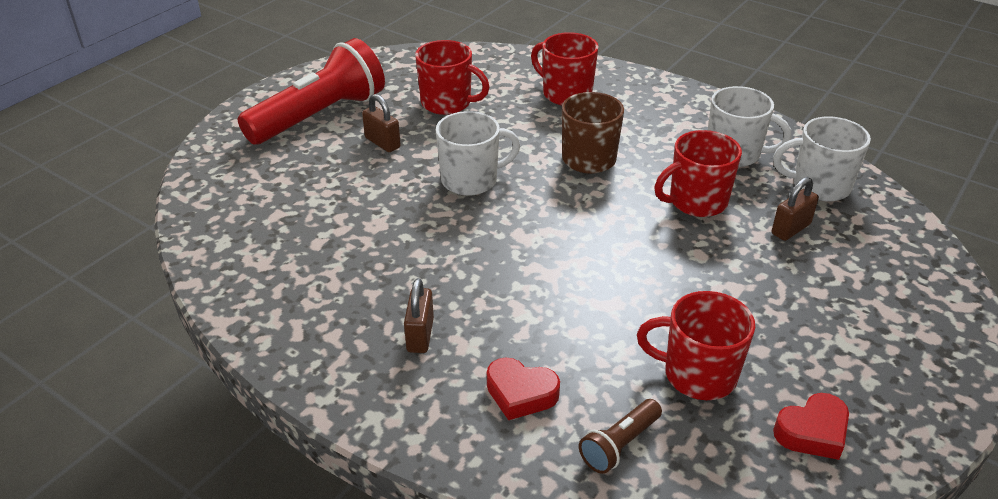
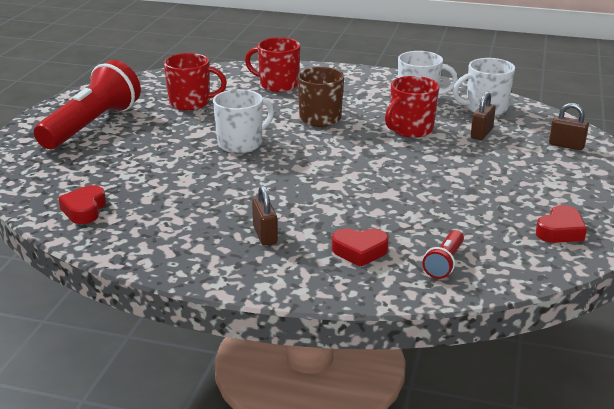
camera: 20 degrees left, 10 degrees down
brown padlock [362,94,401,152] -> brown padlock moved to [549,103,589,150]
brown flashlight [579,399,662,474] -> red flashlight [423,230,464,279]
red mug [637,291,755,400] -> none
none -> red heart [58,185,106,224]

